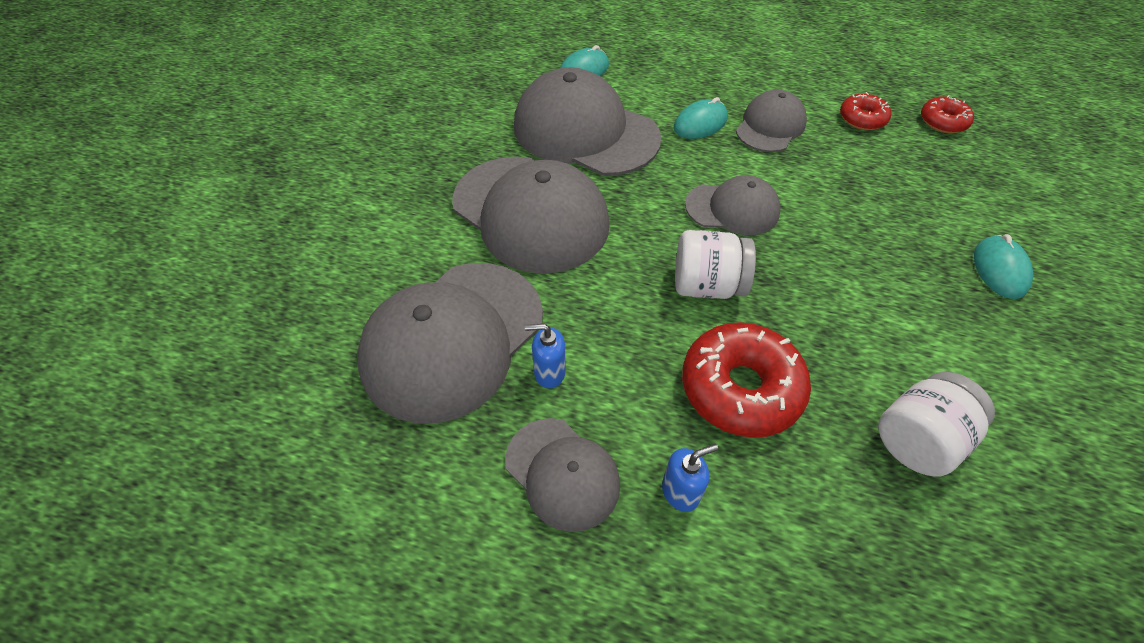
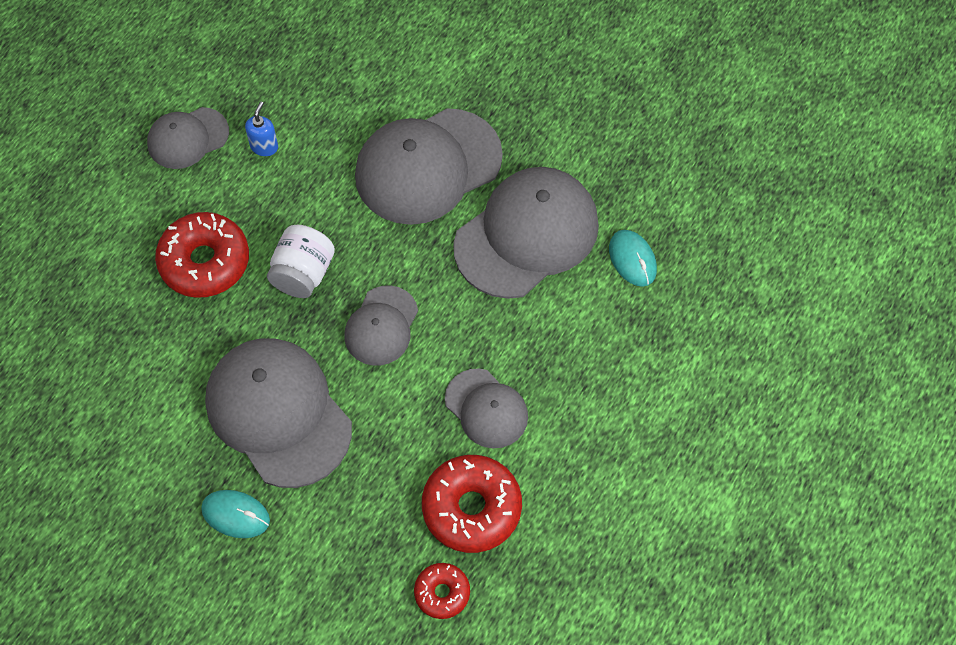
camera: 105 degrees right, 10 degrees up
grey cap [357,263,543,423] -> grey cap moved to [205,338,352,488]
blue soap dispenser [662,444,718,512] -> none
turquoise mouse [673,97,728,139] -> none
red donut [840,92,891,130] -> red donut [422,455,522,553], size x1.83
white jar [878,372,995,477] -> none

